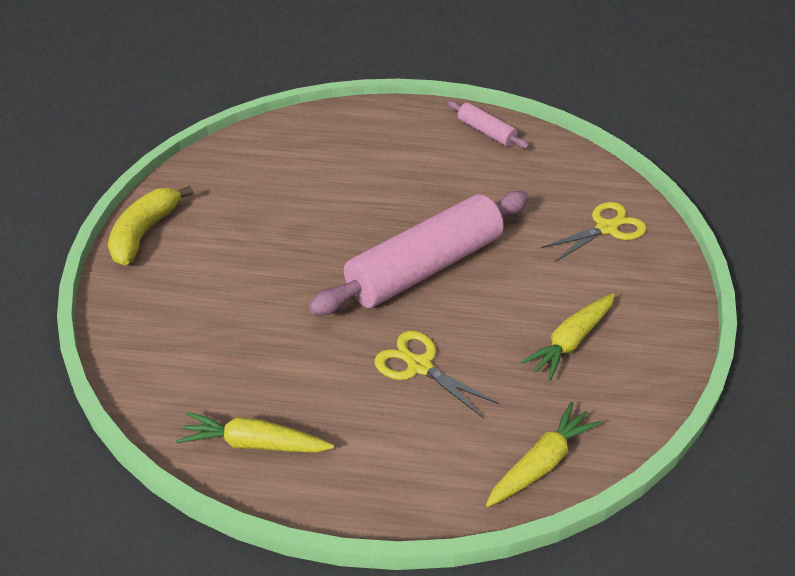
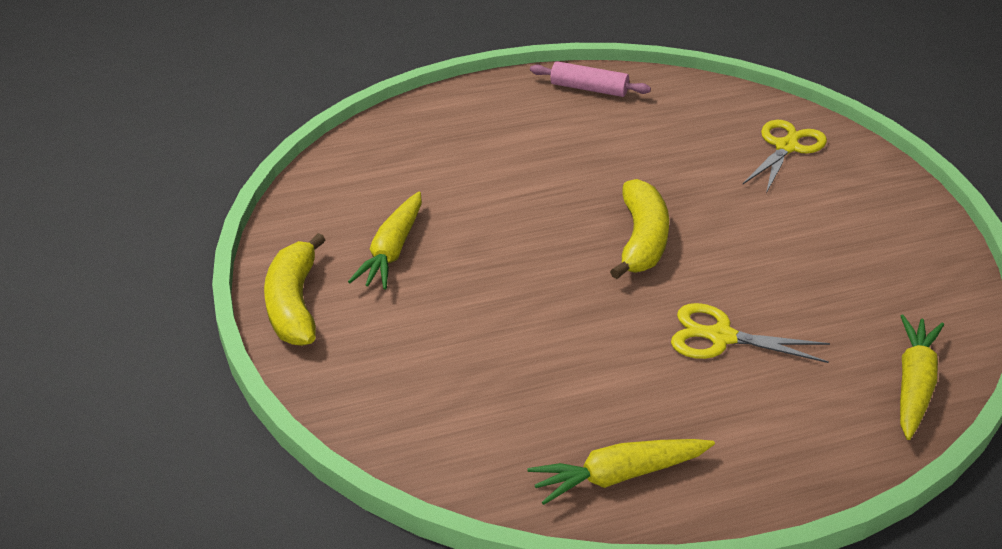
camera: 25 degrees left, 5 degrees down
pink rolling pin [308,191,529,315] -> yellow banana [610,179,669,279]
yellow carrot [521,293,615,381] -> yellow carrot moved to [348,192,422,290]

